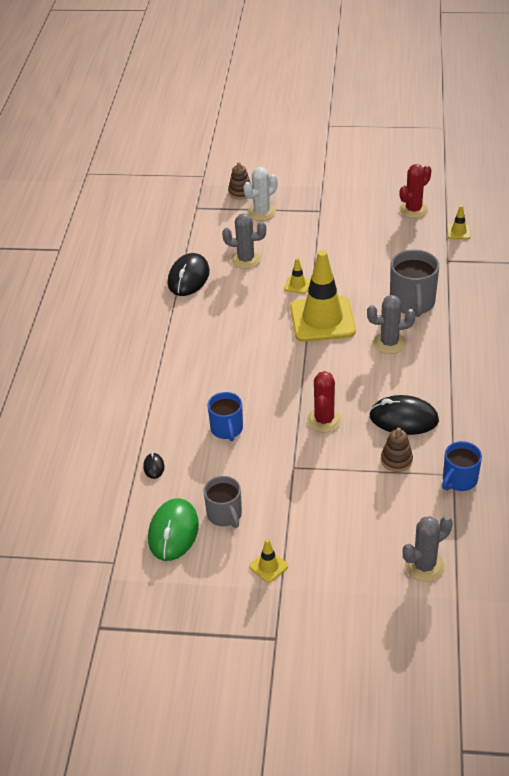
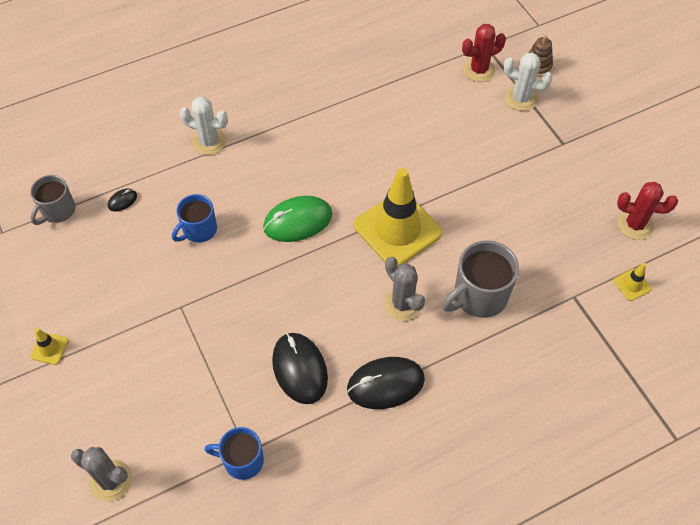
camera: 55 degrees right, 15 degrees up
green mouse [148,498,199,561] -> green mouse moved to [263,196,332,242]
black mouse [168,253,210,296] -> black mouse moved to [347,357,425,409]
grey mug [203,476,242,528] -> grey mug moved to [30,175,76,225]
grey cactus [222,213,266,269] -> none
yellow traffic cone [284,258,311,294] -> none
red cactus [307,371,342,433] -> red cactus moved to [462,24,506,82]
brown stacking toy [381,428,413,472] -> none
none -> white cactus [179,97,228,155]

